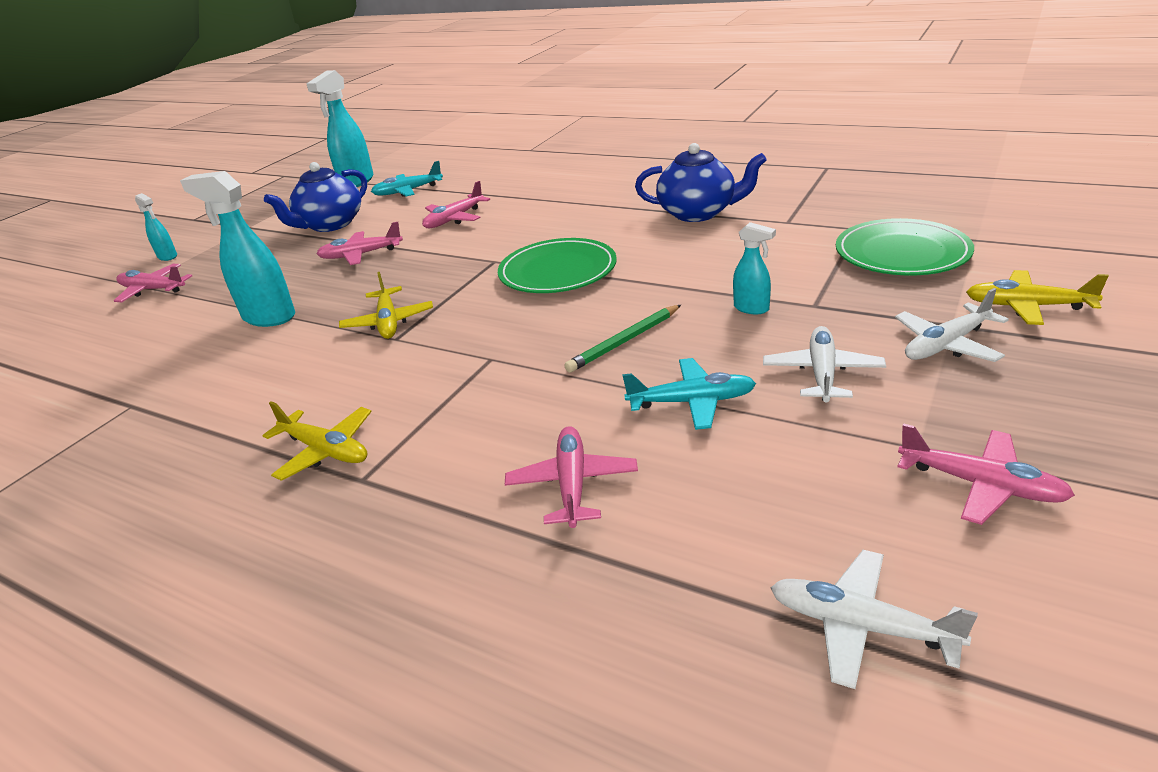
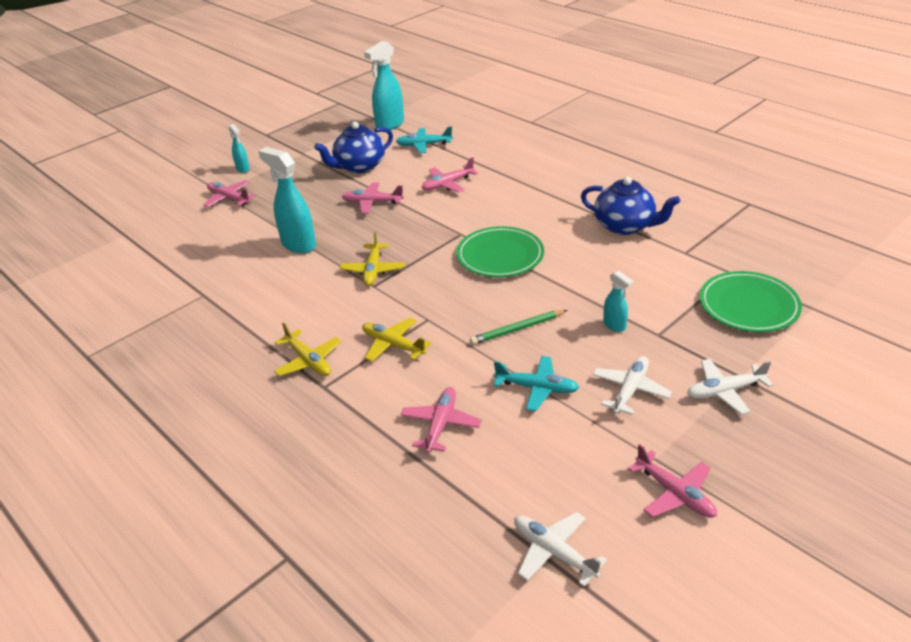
camera: 15 degrees right, 5 degrees up
yellow plane [966,270,1109,325] -> yellow plane moved to [362,318,432,362]

